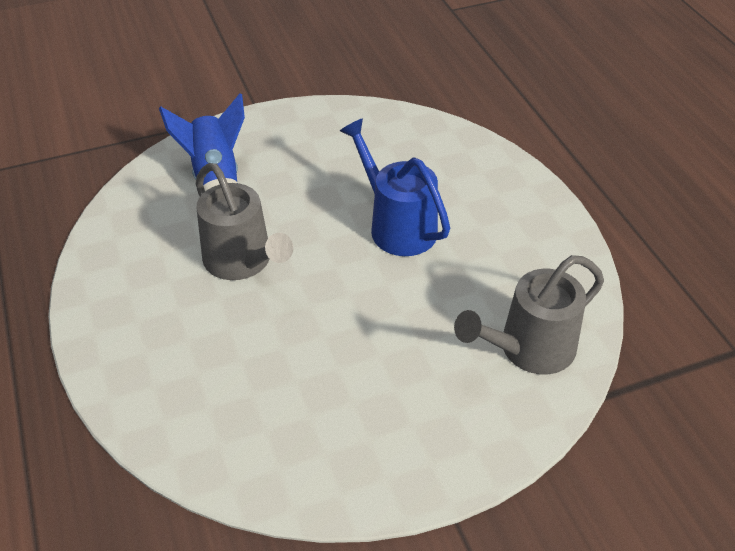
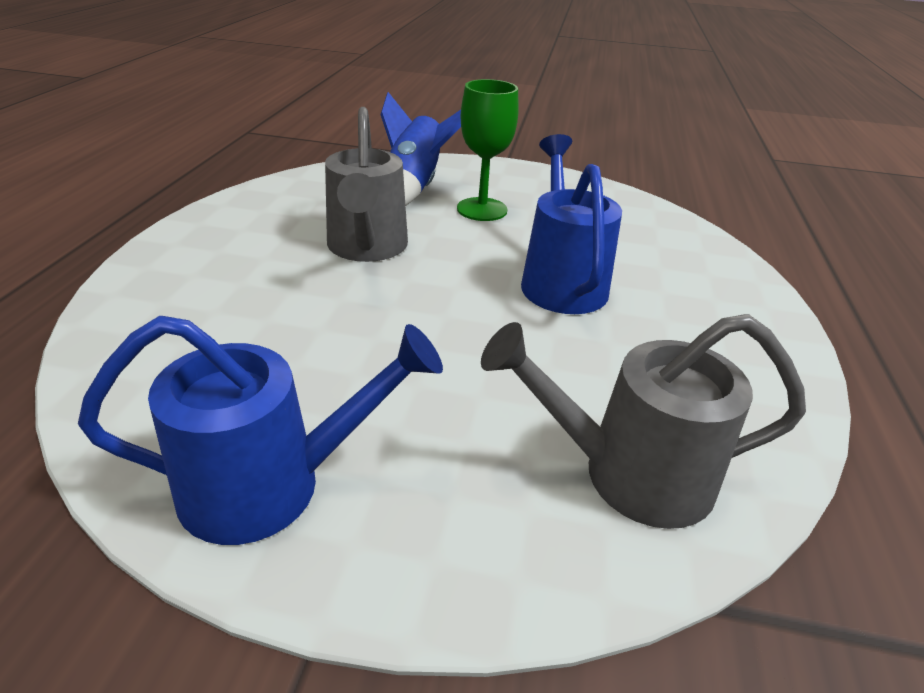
camera: 30 degrees right, 10 degrees down
none -> blue watering can [78,316,443,545]
none -> green goblet [457,79,519,221]

